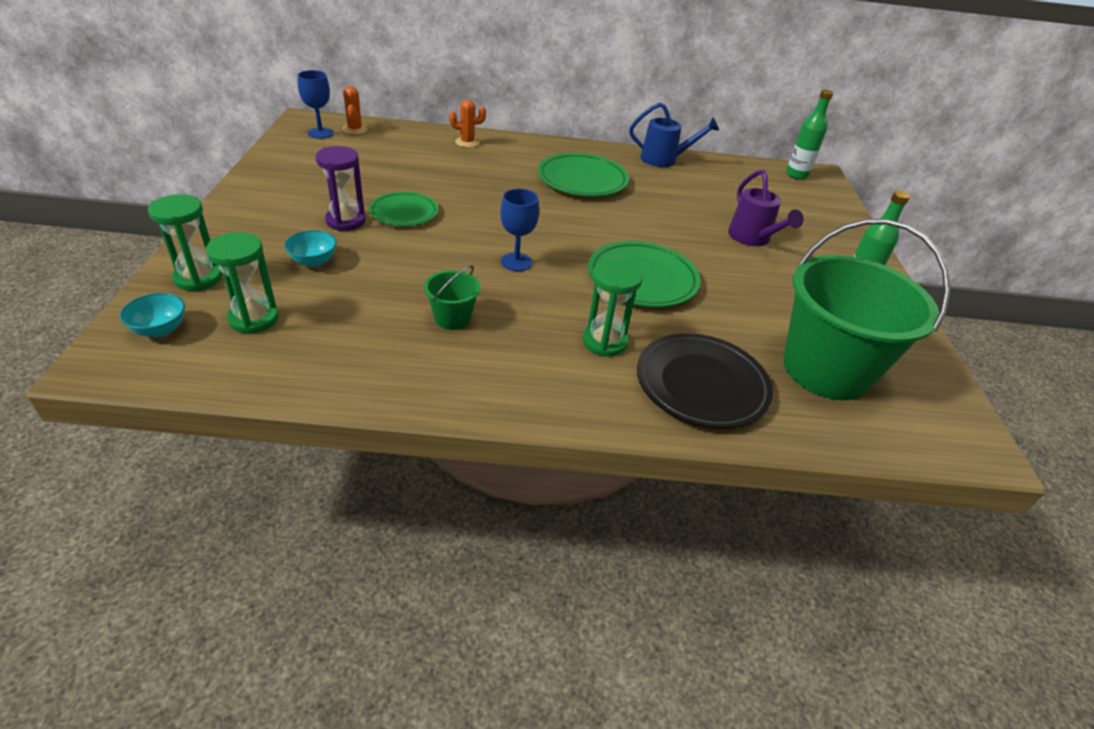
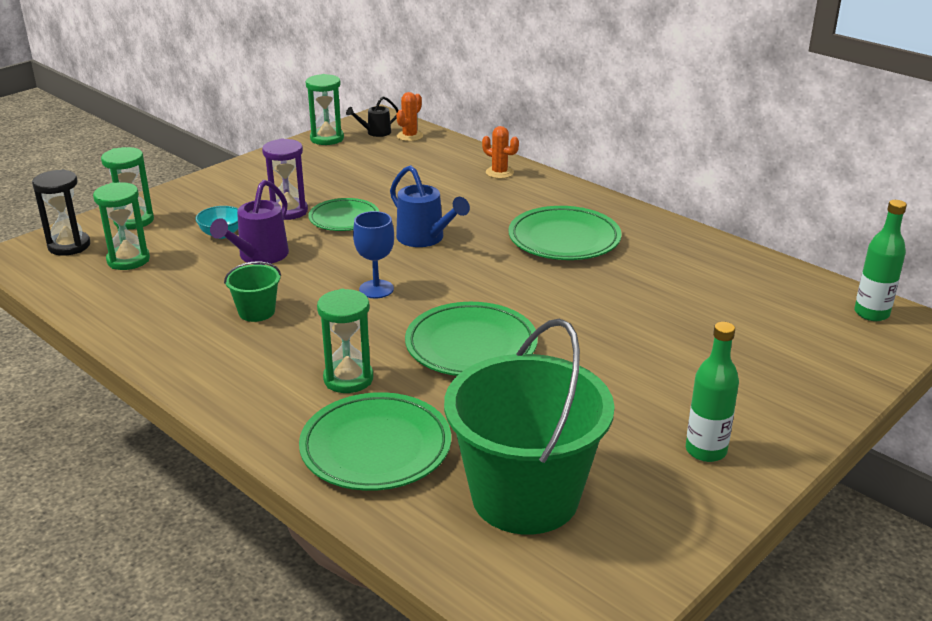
camera: 45 degrees right, 10 degrees down
turquoise bowl [120,293,185,337] -> black hourglass [32,169,90,256]
blue goblet [297,70,334,139] -> black watering can [346,96,398,137]
blue watering can [629,103,719,167] -> blue watering can moved to [390,165,470,247]
black plate [637,333,773,429] -> green plate [299,392,451,491]
purple watering can [728,169,804,246] -> purple watering can moved to [210,180,289,265]
none -> green hourglass [305,74,344,145]

